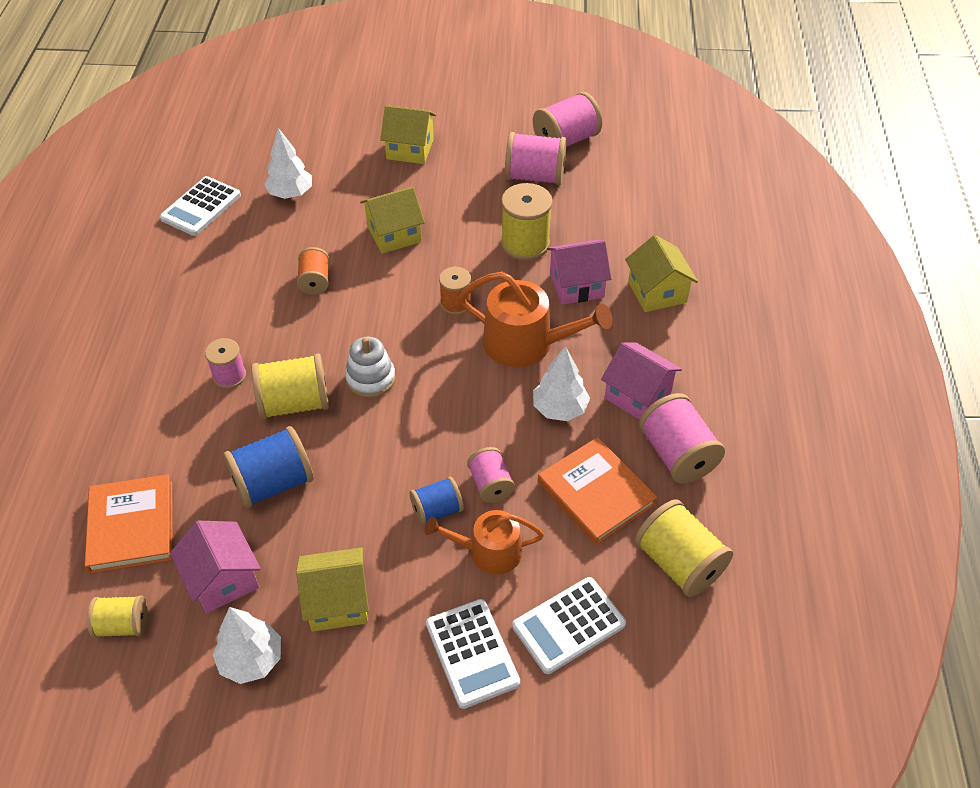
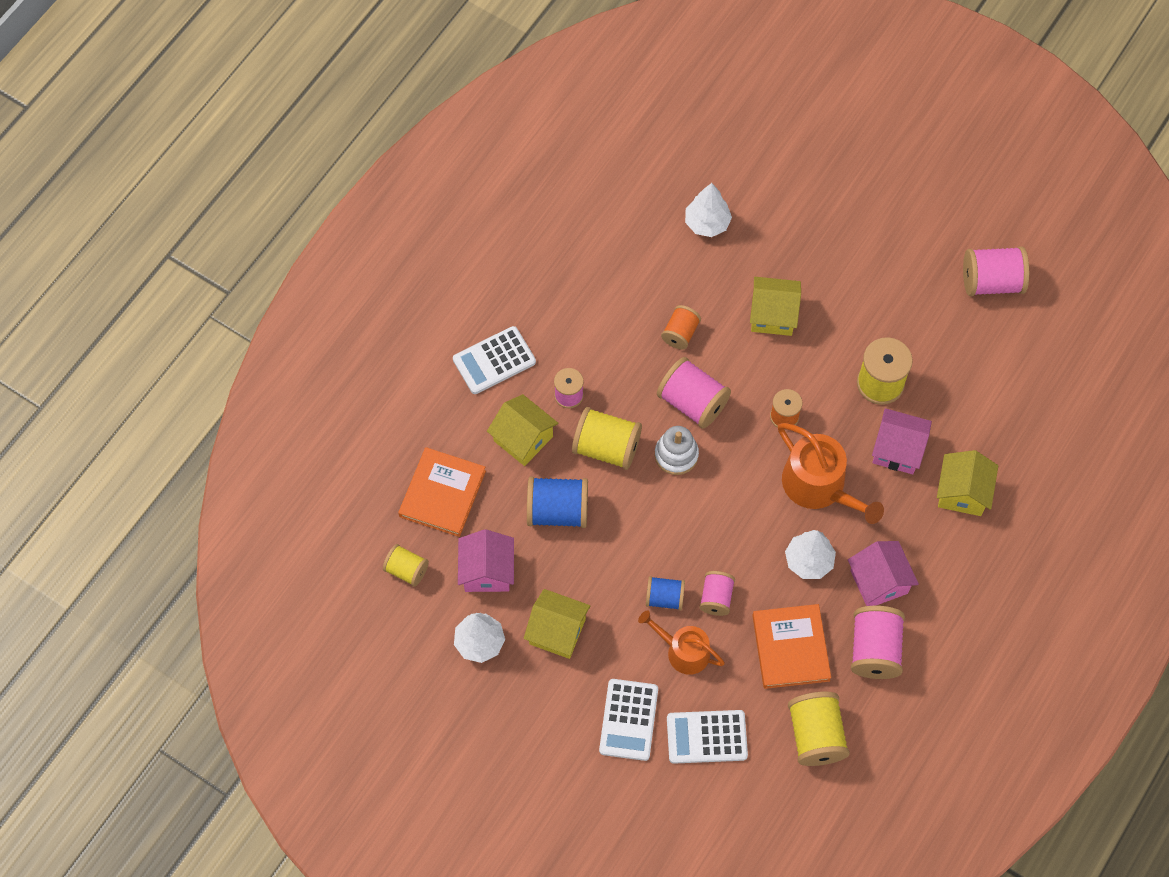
camera: 30 degrees right, 15 degrees up
white calculator [160,176,241,236] -> white calculator moved to [453,326,536,394]
yellow house [380,105,436,164] -> yellow house moved to [487,394,558,466]
pink spool [505,132,567,185] -> pink spool moved to [657,357,731,429]

